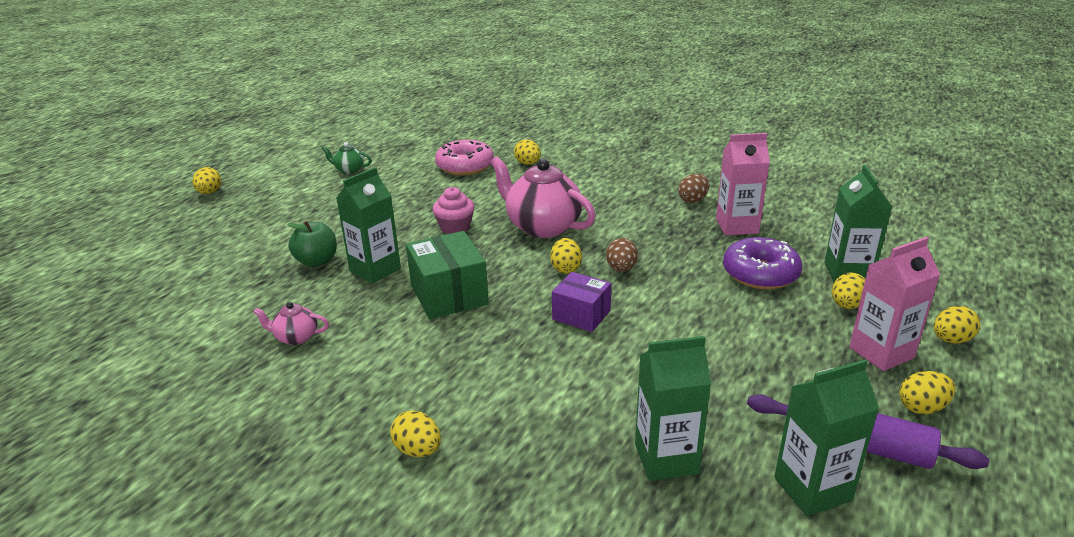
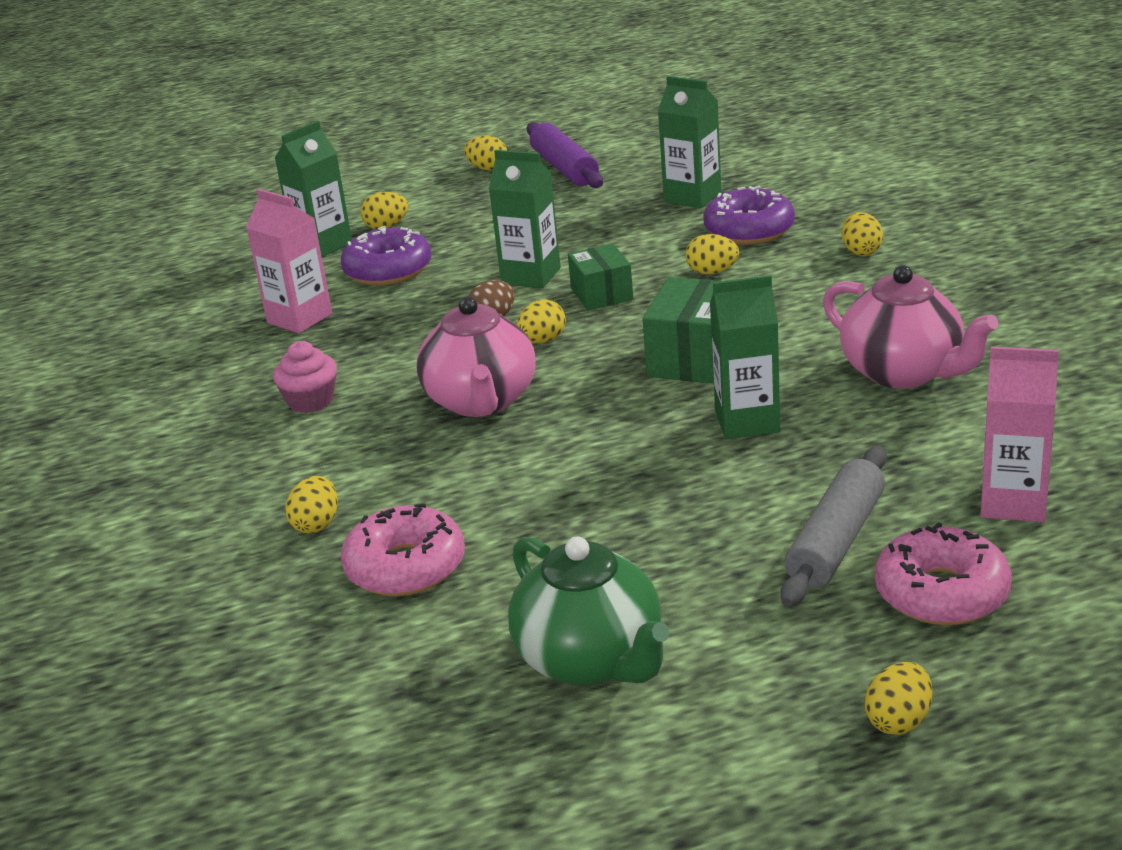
camera: 135 degrees left, 0 degrees up
pink teapot [253,302,329,345] -> pink teapot [823,265,999,389], size x2.13
green apple [287,221,337,267] -> none
green teapot [322,142,372,174] -> green teapot [508,536,670,686], size x2.13
pink cupcake [433,187,474,234] -> pink cupcake moved to [273,341,337,413]
purple box [552,272,611,332] -> green box [568,243,633,310]
brown egg [678,174,709,203] -> none
green carton [774,359,879,516] -> green carton moved to [489,150,561,288]
pink carton [849,237,940,371] -> pink carton moved to [981,347,1059,522]
yellow egg [934,306,980,344] -> yellow egg moved to [686,234,739,274]
none -> purple donut [703,185,795,245]
none -> grey rolling pin [780,446,886,607]
none -> pink donut [875,522,1012,625]

